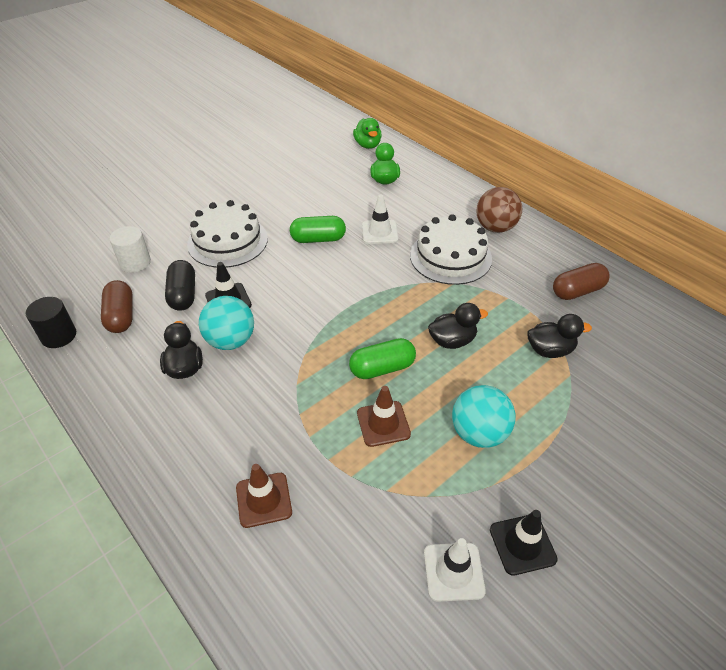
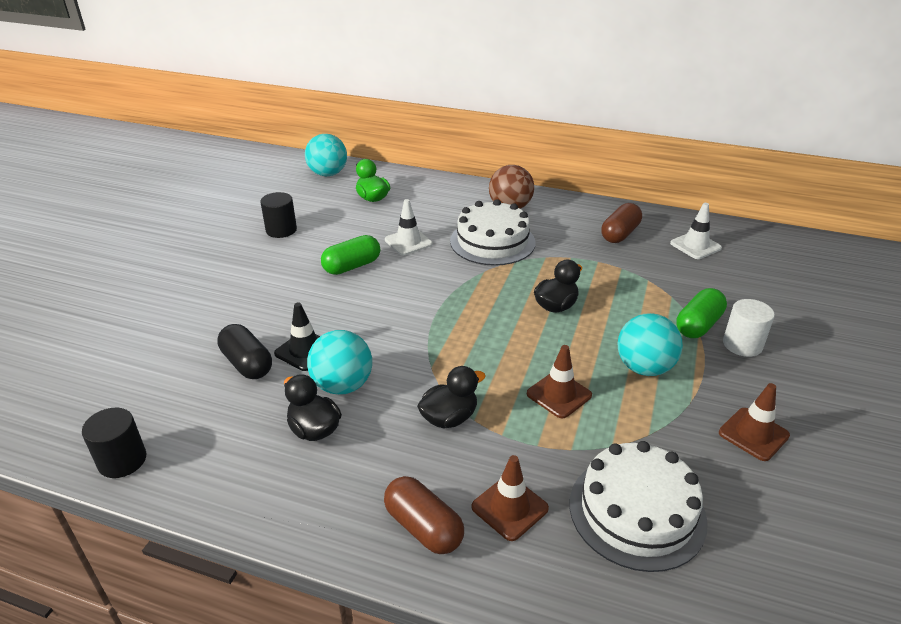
camera: 30 degrees left, 10 degrees down
brown capsule [101,280,133,333] -> brown capsule moved to [384,476,464,554]
white cylinder [110,226,151,273] -> white cylinder moved to [723,299,775,357]
white cake [187,200,268,268] -> white cake moved to [570,441,708,572]
green capsule [349,338,416,379] -> green capsule moved to [676,288,727,338]
green duck [353,118,382,149] -> turquoise ball [305,134,347,176]
white traffic cone [424,538,486,602] -> white traffic cone moved to [670,203,722,259]
black traffic cone [490,510,558,576] -> brown traffic cone [719,383,790,461]
black duck [527,314,592,358] -> black duck moved to [417,366,485,429]
none -> black cylinder [260,192,297,238]

